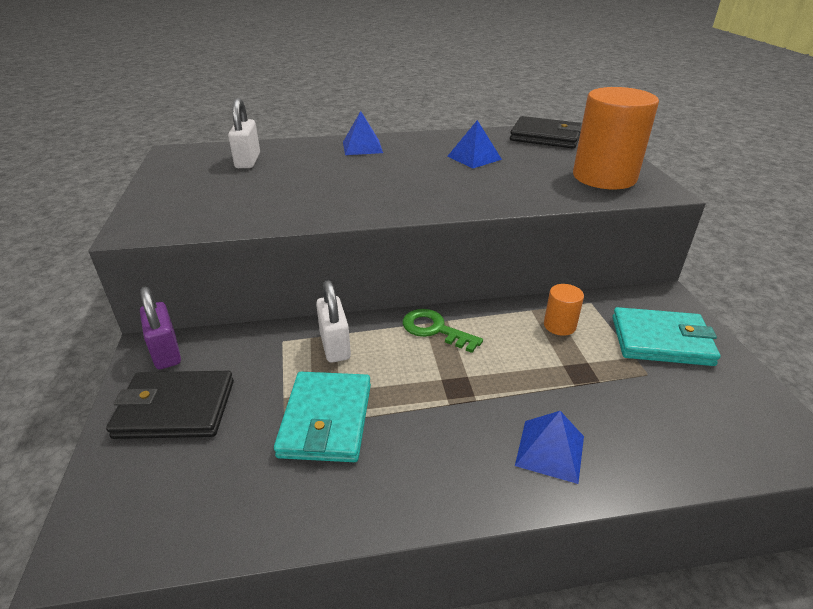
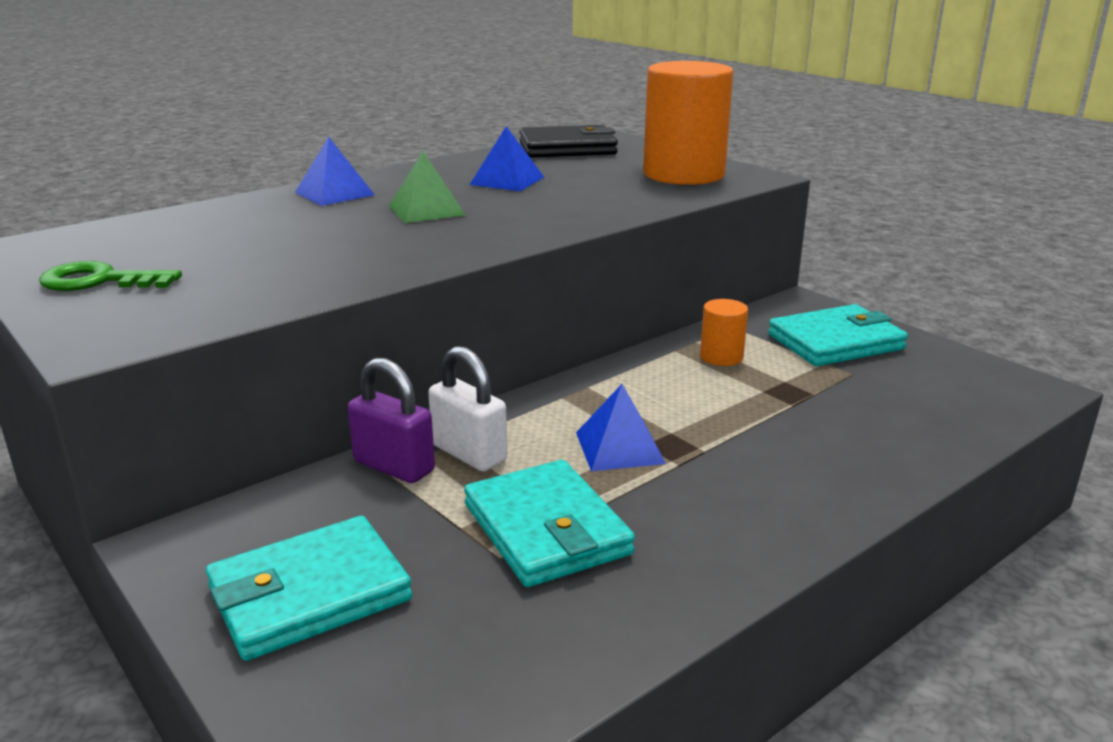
camera: 30 degrees left, 10 degrees down
black wallet [106,371,234,439] -> turquoise wallet [206,516,412,661]
purple padlock [140,287,181,369] -> purple padlock moved to [348,358,435,483]
white padlock [228,98,260,168] -> none
green key [403,309,483,353] -> green key moved to [39,261,182,291]
blue pyramid [515,411,584,484] -> blue pyramid moved to [576,384,666,471]
none -> green pyramid [389,151,465,223]

